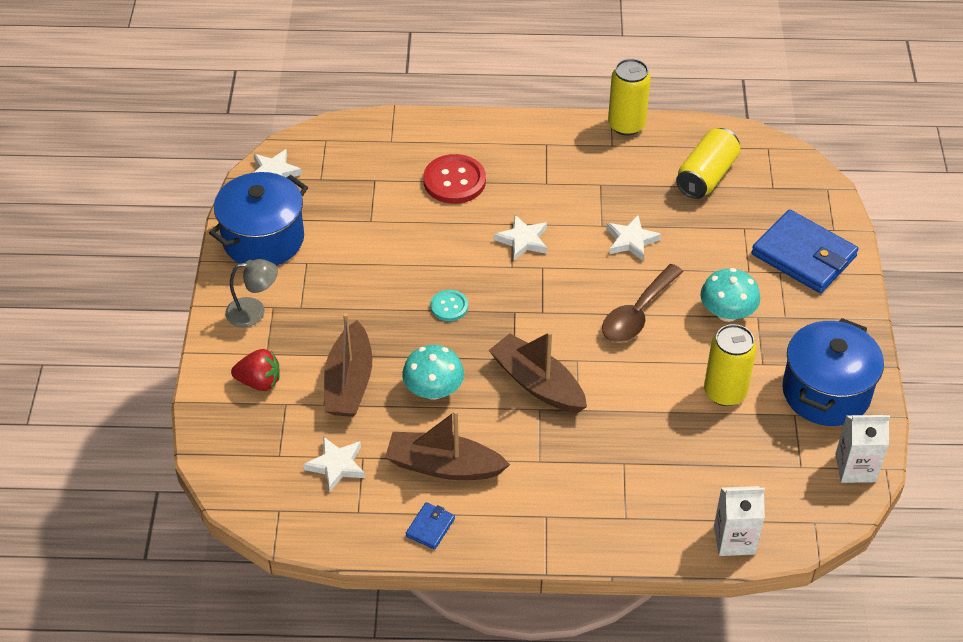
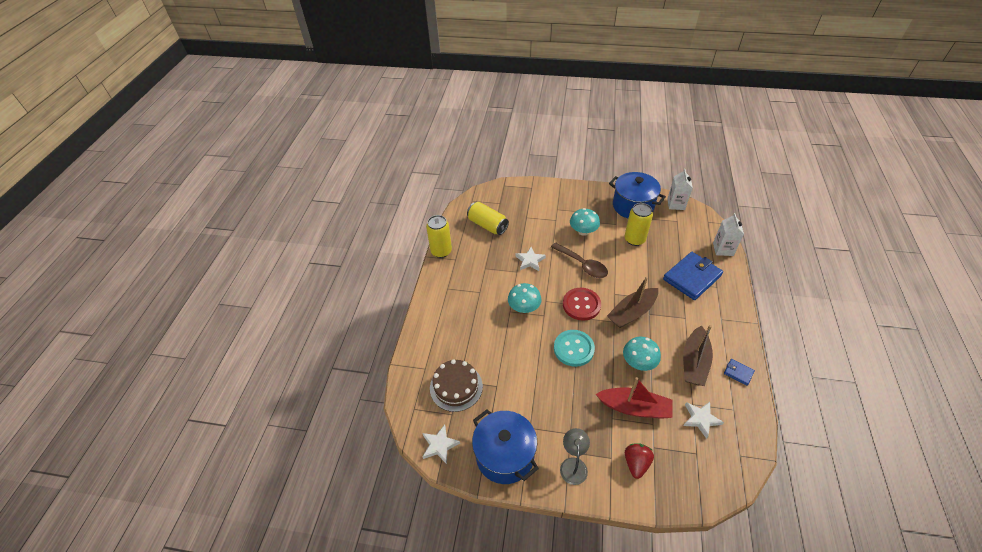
camera: 80 degrees left, 0 degrees up
brown boat [324,313,372,417] -> red boat [596,377,673,419]
red button [423,154,486,204] -> red button moved to [563,288,601,321]
turquoise button [431,290,468,321] -> turquoise button [554,330,595,367], size x1.78
white star [494,214,547,261] -> turquoise mushroom [508,283,542,313]
blue wallet [751,210,859,293] -> blue wallet moved to [663,252,723,300]
none -> brown cake [430,359,483,412]

